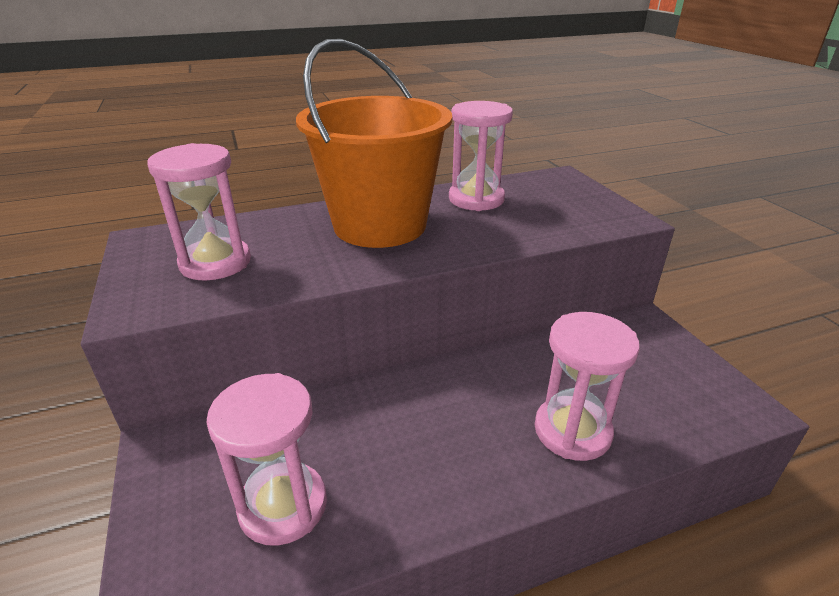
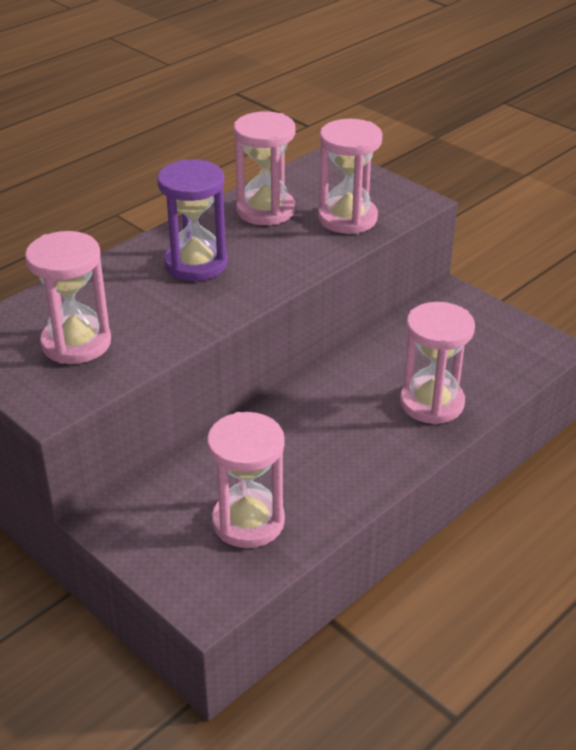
camera: 25 degrees left, 5 degrees up
orange bucket [296,39,452,248] -> purple hourglass [157,159,228,281]
none -> pink hourglass [318,119,382,234]

